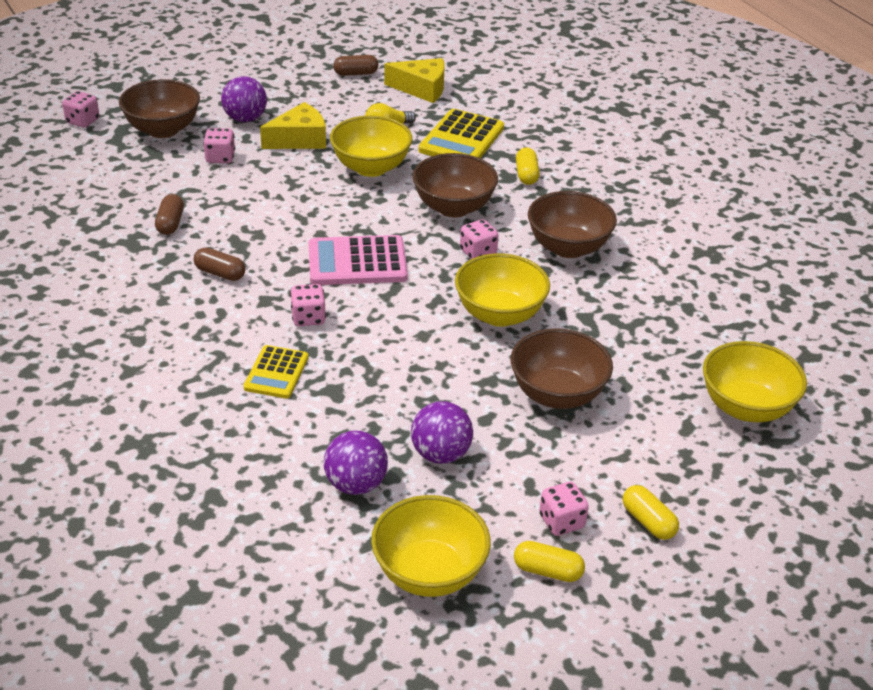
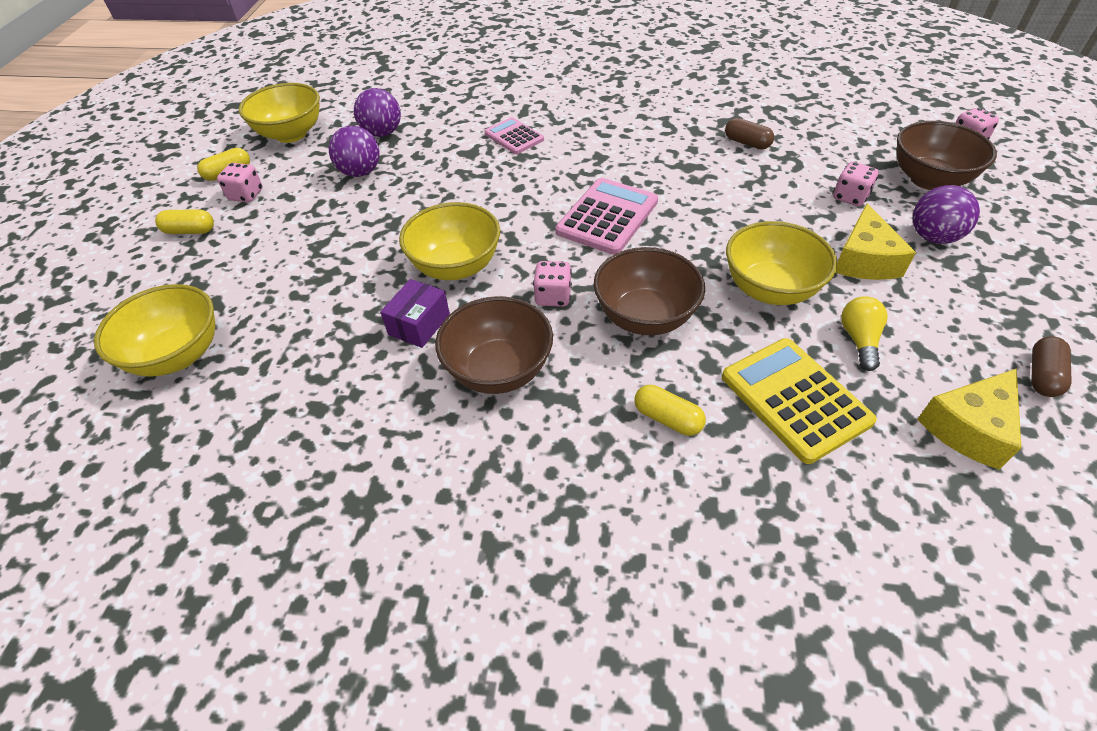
camera: 130 degrees right, 10 degrees up
brown capsule [194,247,246,281] -> none
yellow calculator [243,345,309,399] -> pink calculator [484,117,544,154]
pink dice [290,284,326,326] -> none
brown bowl [510,328,613,409] -> none
none -> purple box [380,279,450,348]

